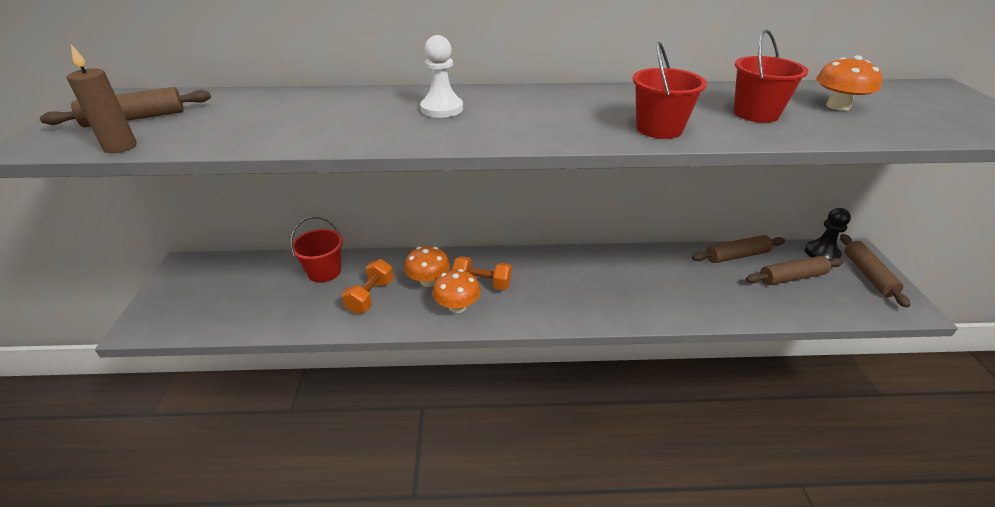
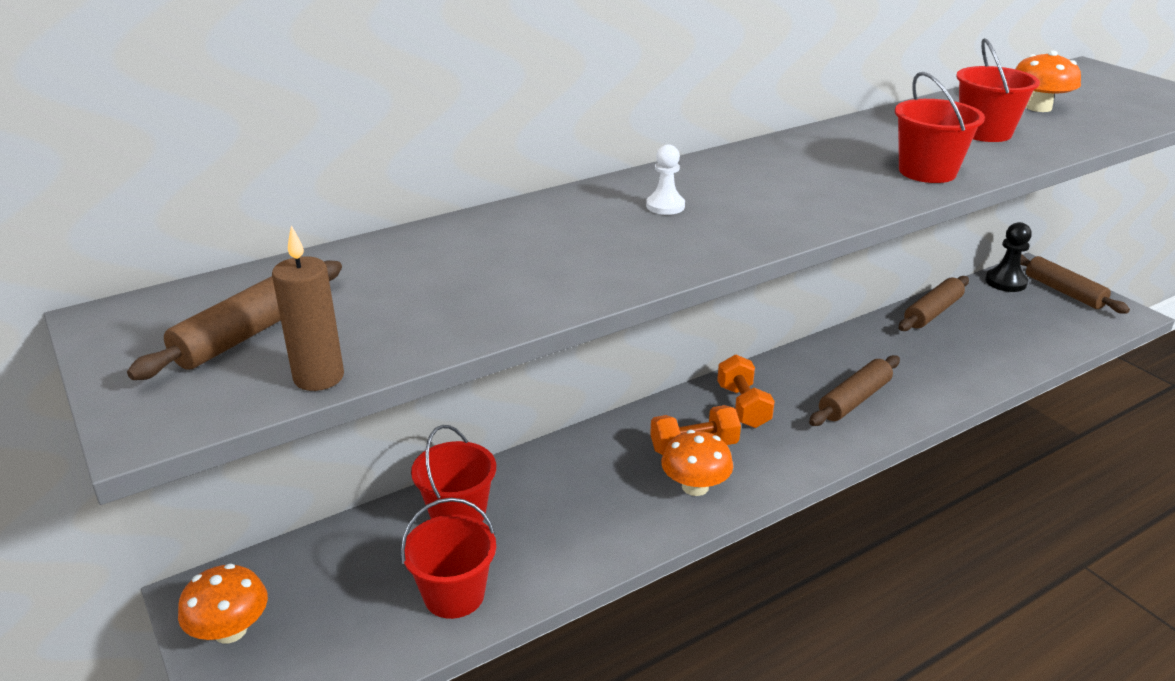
camera: 30 degrees left, 5 degrees down
orange dumbbell [342,259,394,314] -> orange dumbbell moved to [717,355,775,428]
orange mushroom [404,246,450,287] -> orange mushroom moved to [178,563,268,644]
white pawn [420,35,463,118] -> white pawn [646,145,685,215], size x0.64
brown rolling pin [746,256,843,285] -> brown rolling pin moved to [809,355,900,426]
none -> red bucket [401,498,496,619]

